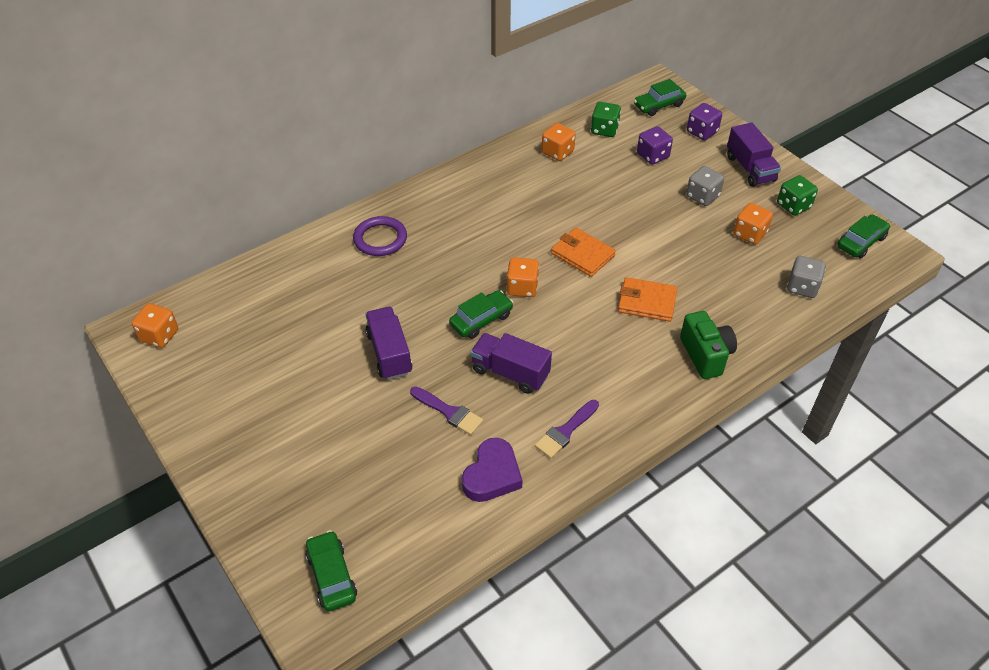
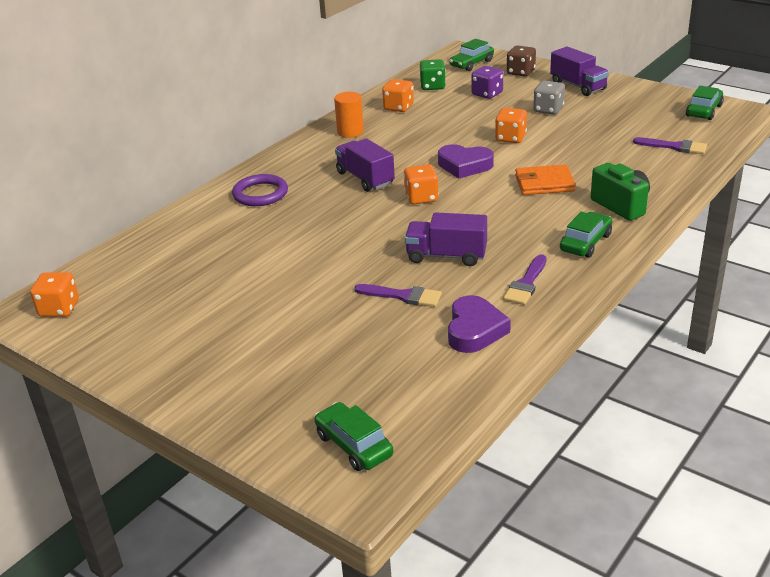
camera: 15 degrees left, 15 degrees down
purple truck [365,307,412,380] -> purple truck moved to [335,139,395,192]
green car [449,290,514,339] -> green car moved to [560,212,612,258]
orange wallet [551,228,616,277] -> purple heart [438,144,494,178]
purple dice [687,103,722,140] -> brown dice [507,45,536,77]
orange dice [733,203,773,245] -> orange dice moved to [495,108,527,143]
green dice [777,175,818,216] -> none
grey dice [787,256,826,298] -> purple brush [633,137,707,154]
none -> orange cylinder [334,92,364,138]

